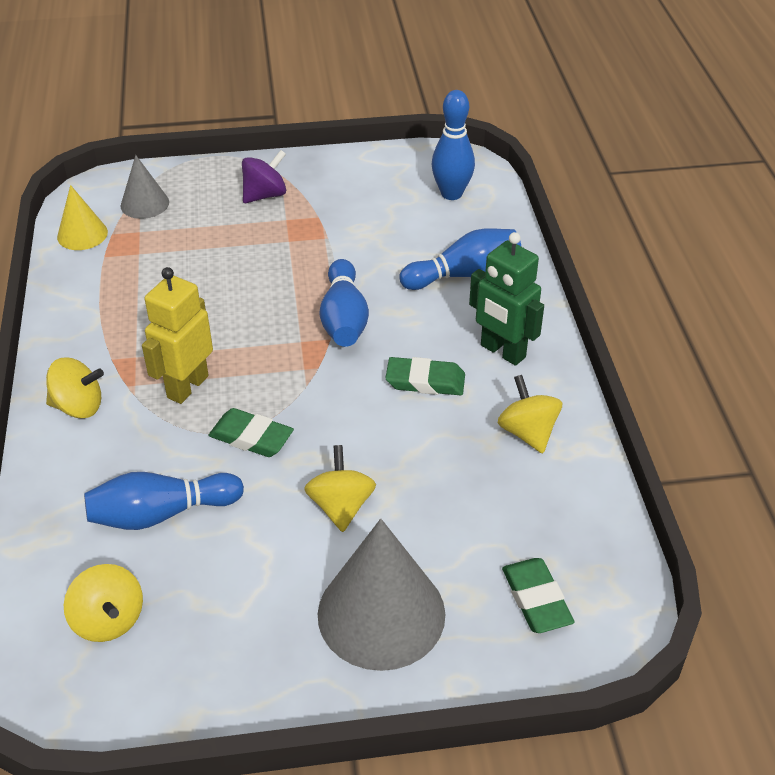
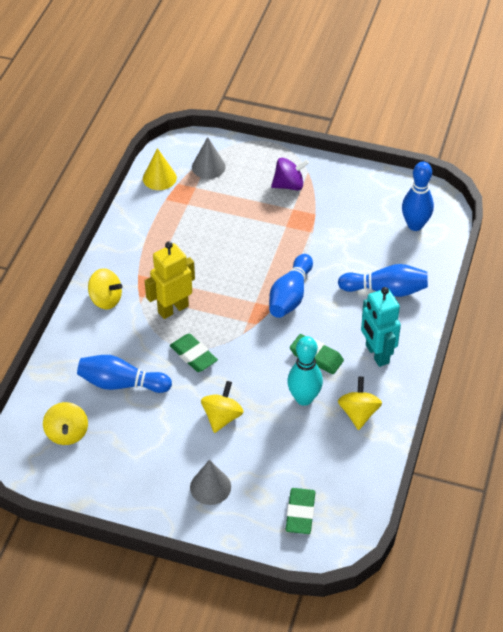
camera: 25 degrees right, 5 degrees up
grey cone [318,519,445,671] -> grey cone [190,460,231,505], size x0.54
green robot [469,232,544,366] -> turquoise robot [361,287,401,367]
none -> turquoise bowling pin [287,336,323,406]

